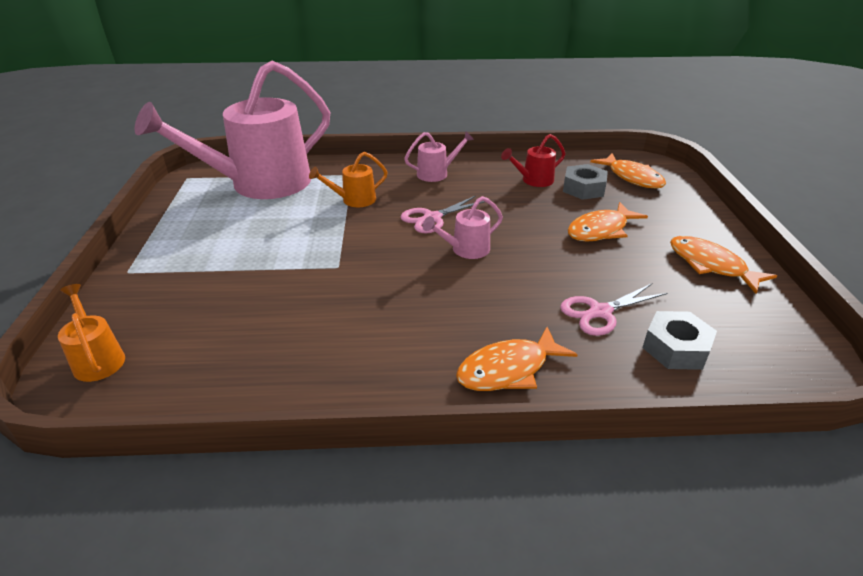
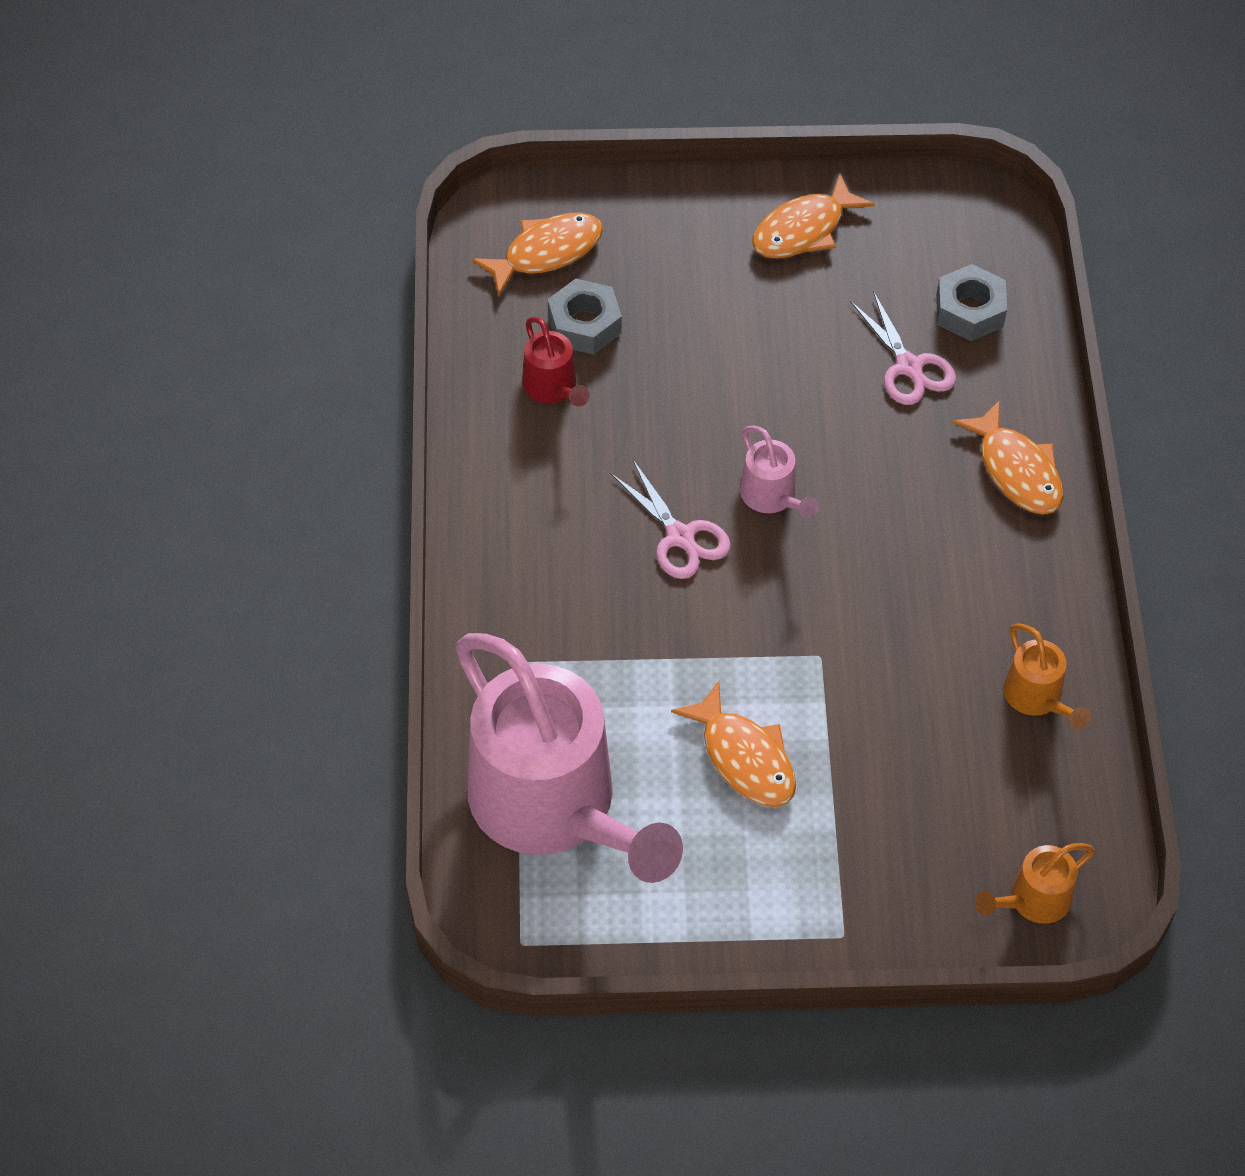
camera: 90 degrees left, 20 degrees up
orange watering can [309,152,388,207] -> orange watering can moved to [1003,623,1091,729]
pink watering can [404,131,474,182] -> none
orange fish [568,202,648,242] -> orange fish moved to [671,681,796,807]

